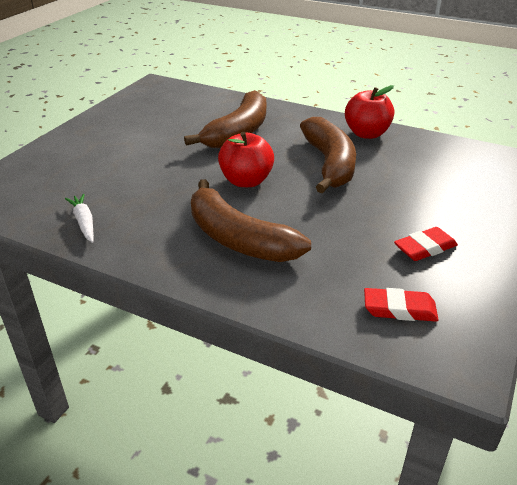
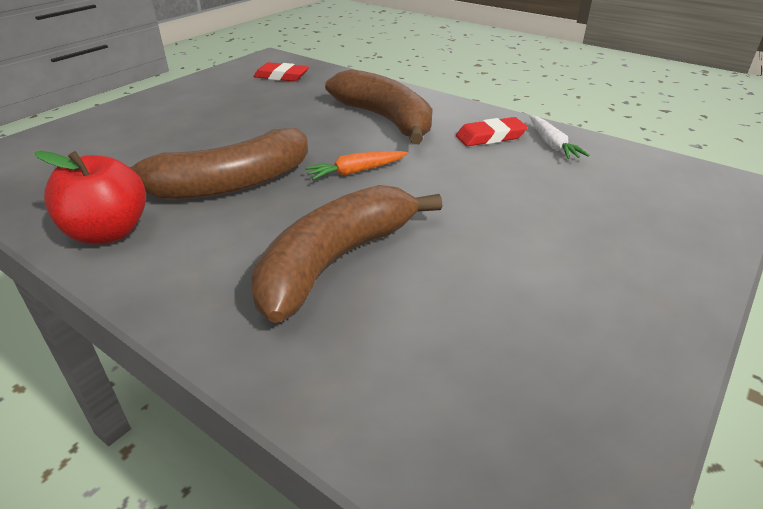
camera: 170 degrees left, 0 degrees up
red apple [218,132,274,187] -> orange carrot [305,151,408,180]
brown banana [300,117,356,193] -> brown banana turned 120 degrees counterclockwise [130,128,308,200]
red eraser [394,227,458,261] -> red eraser moved to [456,117,528,146]

